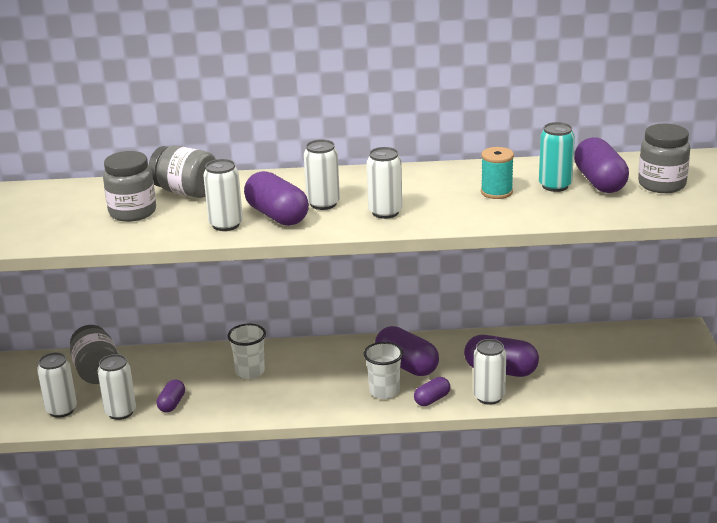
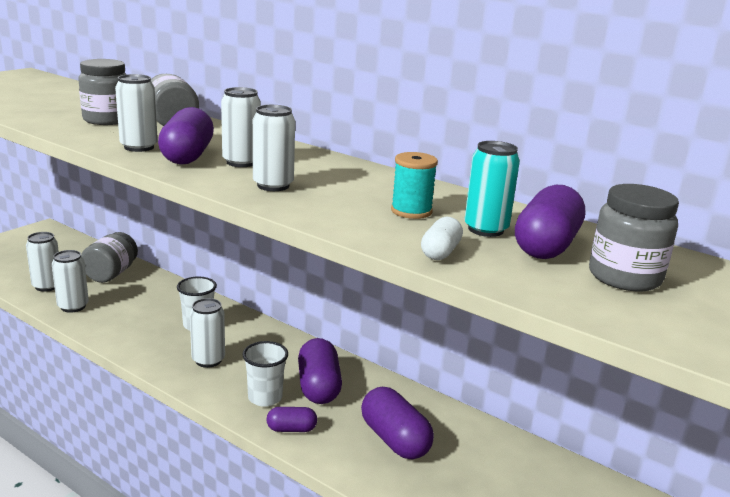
camera: 35 degrees right, 5 degrees down
purple capsule [157,379,185,413] -> none
white can [473,339,506,405] -> white can moved to [190,298,225,368]
none -> white capsule [421,217,463,260]

